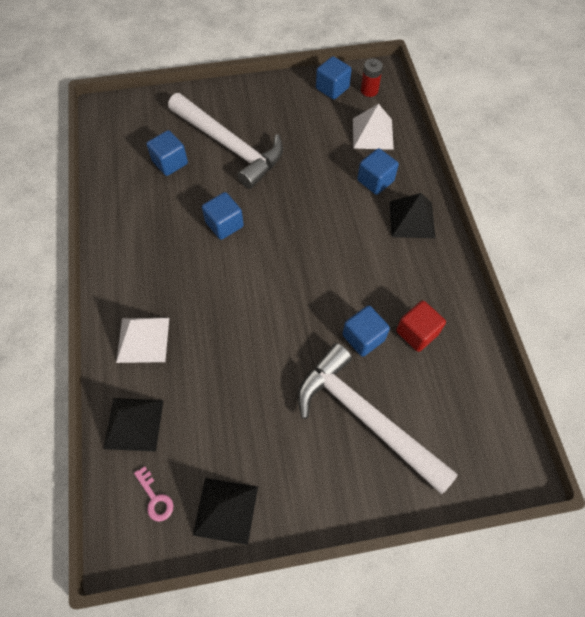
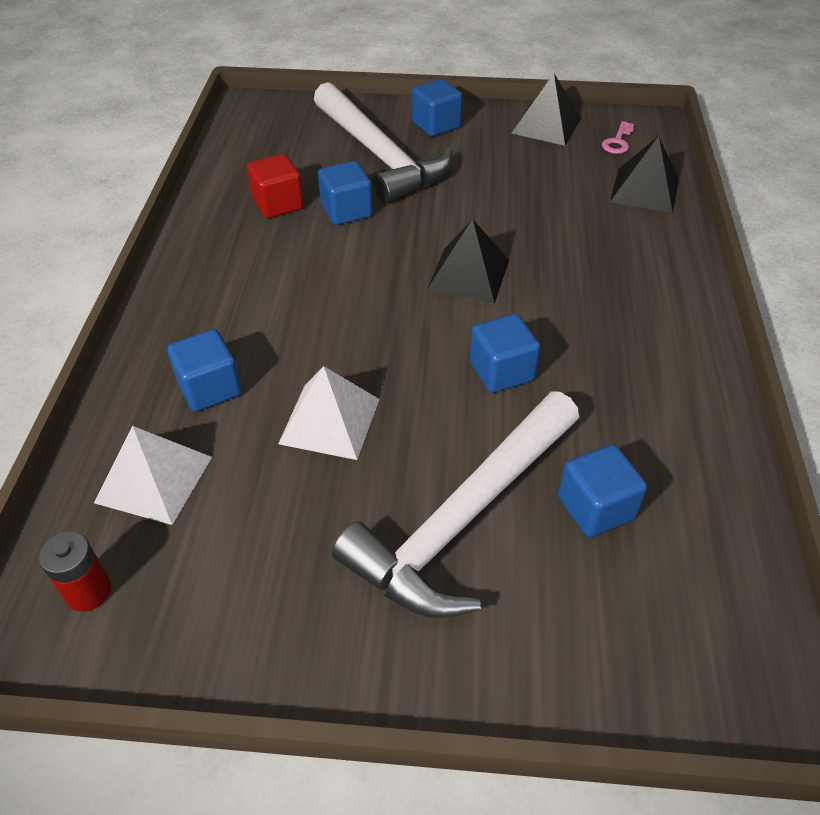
camera: 165 degrees left, 15 degrees down
white pyramid [116,318,169,363] -> white pyramid moved to [278,366,379,460]
pink key [134,466,174,522] -> pink key turned 135 degrees counterclockwise [602,121,634,154]
white hammer [168,93,283,189] -> white hammer turned 105 degrees counterclockwise [332,392,579,618]
blue cube [316,56,352,100] -> blue cube moved to [412,79,462,137]
black pyramid [389,193,435,238] -> black pyramid moved to [427,219,509,303]

